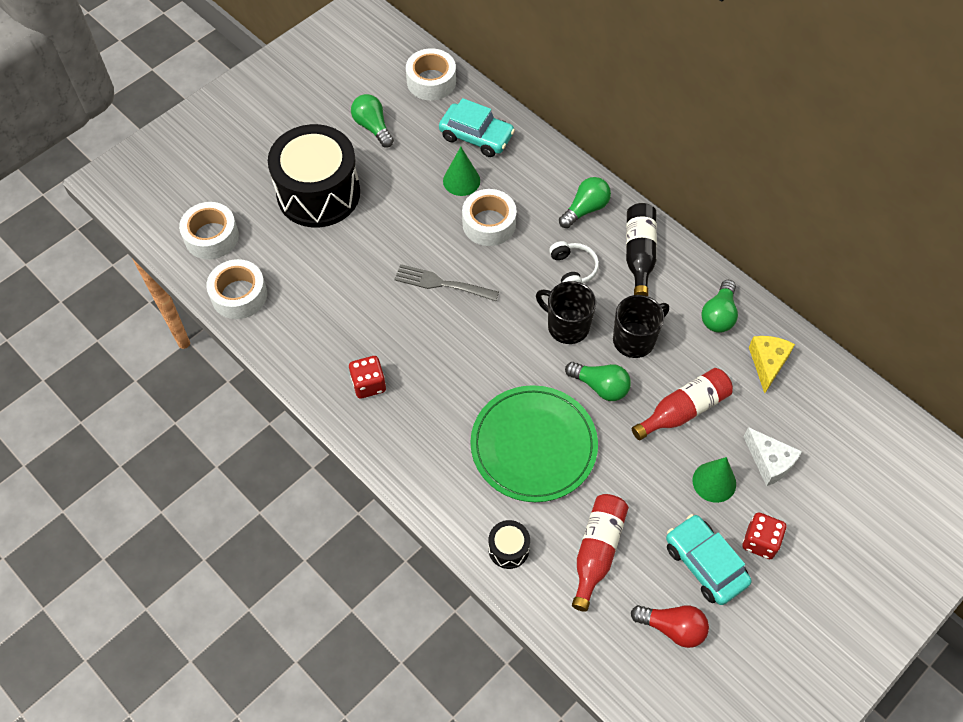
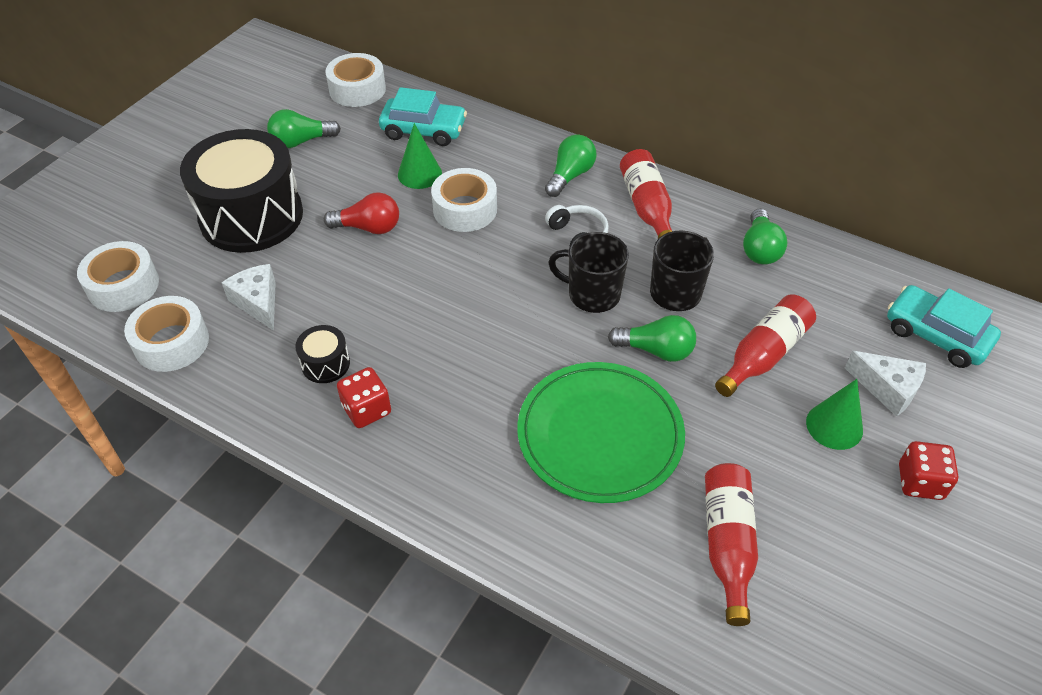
camera: 15 degrees left, 10 degrees down
green light bulb [351,94,394,148] -> green light bulb turned 60 degrees counterclockwise [267,109,341,148]
grey fork [394,264,499,301] -> none
black drum [488,520,530,569] -> black drum moved to [295,325,350,383]
black bottle [626,203,657,296] -> red bottle [620,149,672,239]
red light bulb [631,605,709,648] -> red light bulb moved to [324,192,399,234]
turquoise car [666,514,752,605] -> turquoise car moved to [887,285,1001,368]
yellow cheese [749,336,795,393] -> none
none -> white cheese [222,264,276,331]

